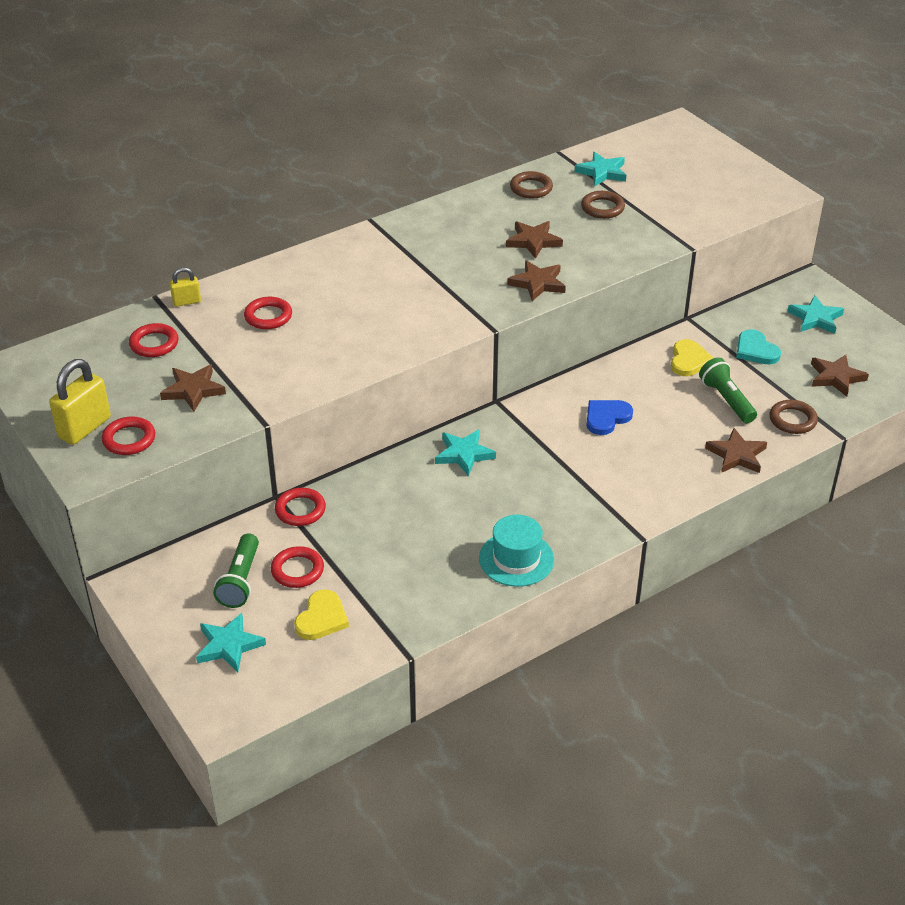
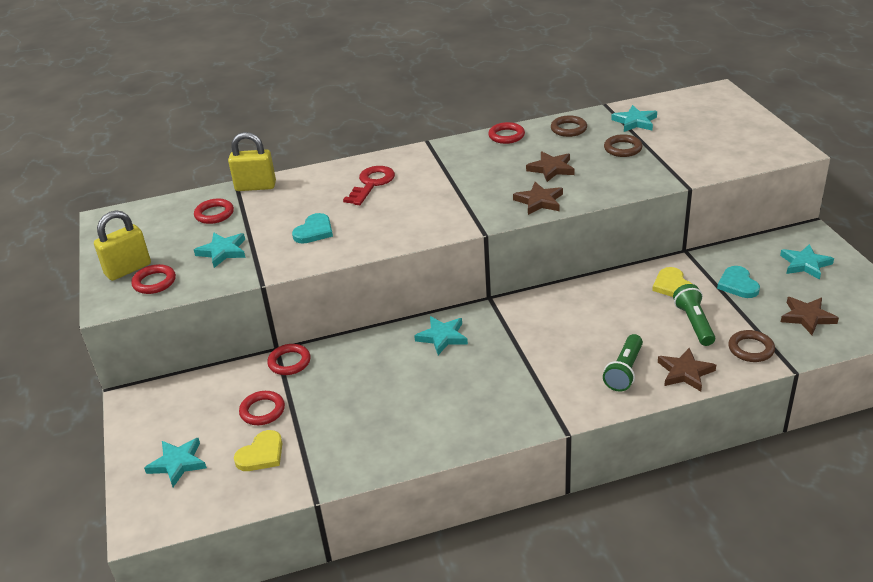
camera: 20 degrees right, 5 degrees down
brown star [160,365,226,412] -> turquoise star [194,233,246,268]
yellow padlock [170,267,201,307] -> yellow padlock [228,132,276,191], size x1.82
green flashlight [213,533,259,608] -> green flashlight moved to [603,334,643,392]
red ring [244,297,292,329] -> red ring moved to [488,122,525,144]
turquoise hat [479,515,554,587] -> none
blue heart [586,400,633,435] -> none
yellow heart [671,339,713,376] -> yellow heart turned 135 degrees clockwise [652,267,692,297]
none -> turquoise heart [292,213,333,244]
none -> red key [343,166,395,205]

